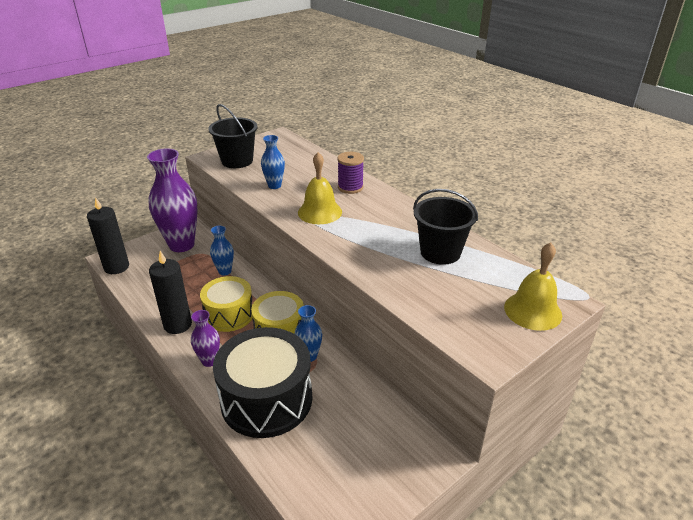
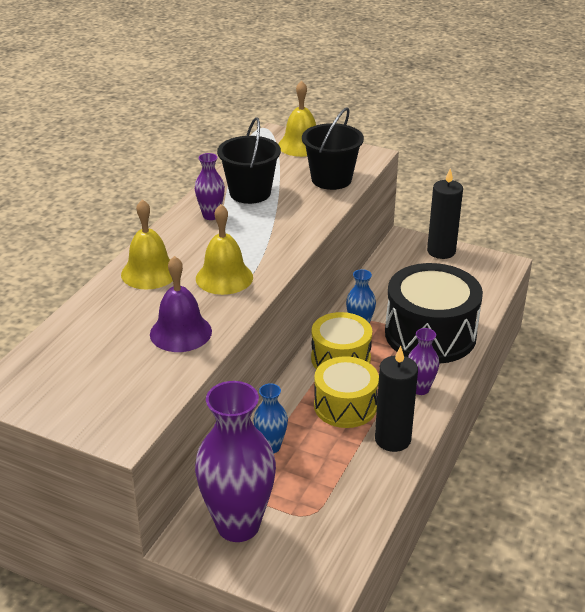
camera: 115 degrees left, 0 degrees up
black candle [87,197,129,274] -> black candle moved to [427,168,463,259]
black bucket [208,104,258,168] -> black bucket moved to [302,108,364,190]
blue vase [261,135,285,189] -> purple bell [150,256,212,352]
purple spool [337,152,364,194] -> yellow bell [121,199,173,289]
none -> purple vase [195,153,225,220]

